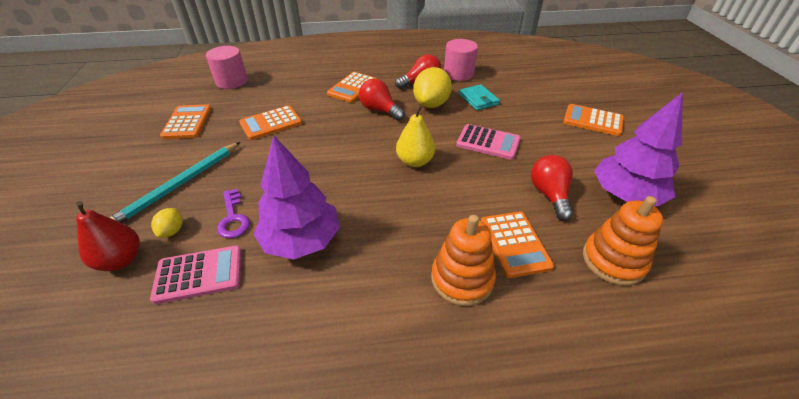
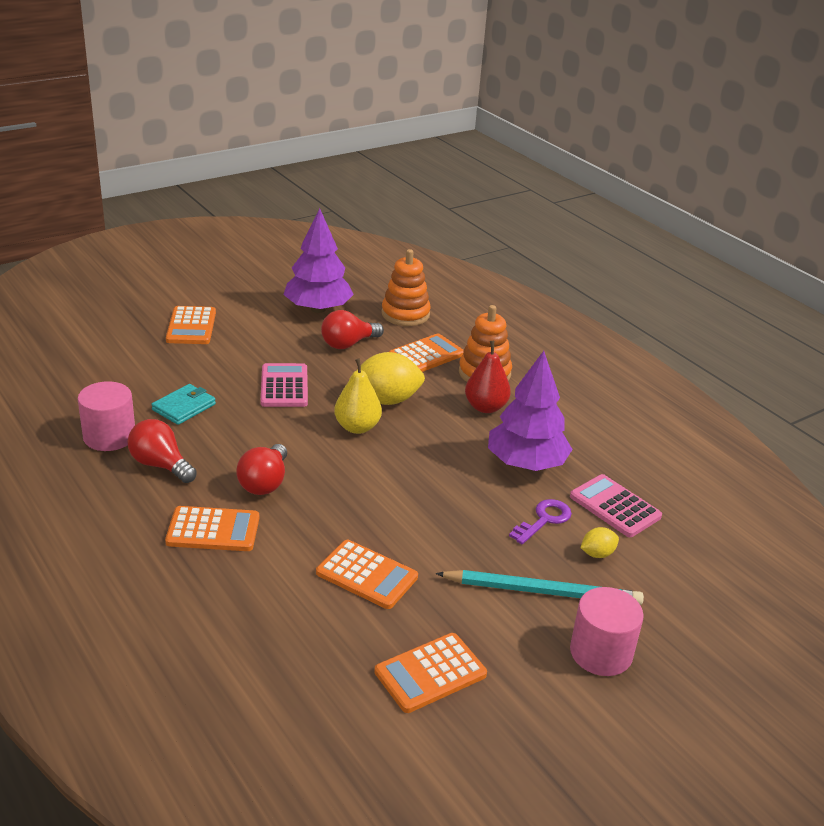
camera: 120 degrees left, 10 degrees down
red pear [76,201,140,271] -> red pear moved to [465,341,511,413]
pink cylinder [206,46,248,89] -> pink cylinder moved to [570,587,644,676]
yellow lemon [413,67,452,108] -> yellow lemon moved to [349,352,425,405]

